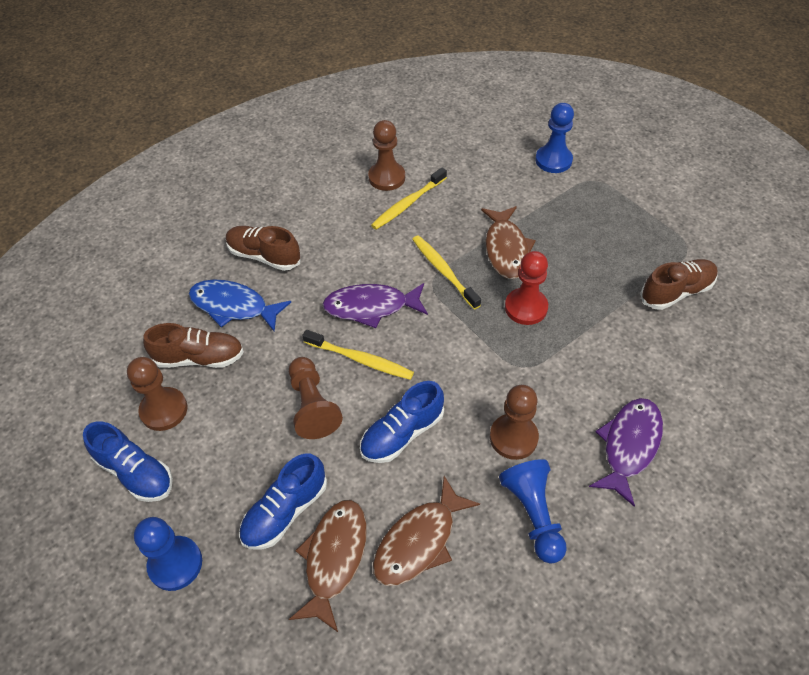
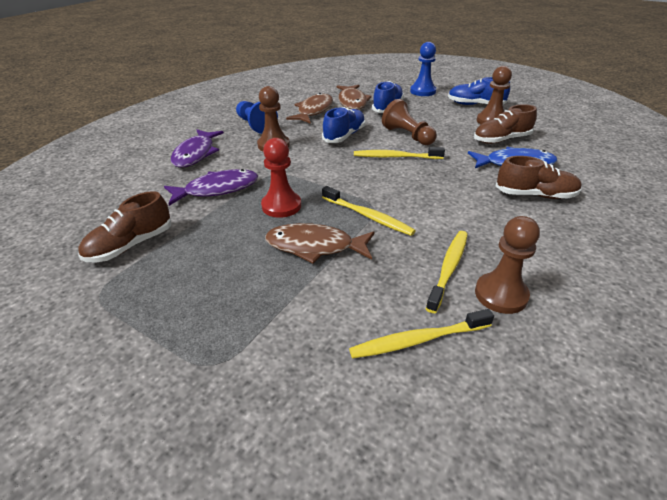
camera: 160 degrees right, 15 degrees down
purple fish [322,283,428,328] -> purple fish moved to [164,169,258,206]
brown fish [481,206,536,279] -> brown fish turned 60 degrees counterclockwise [265,223,375,263]
blue pawn [535,103,574,173] -> none
none -> yellow toothbrush [349,309,494,359]

